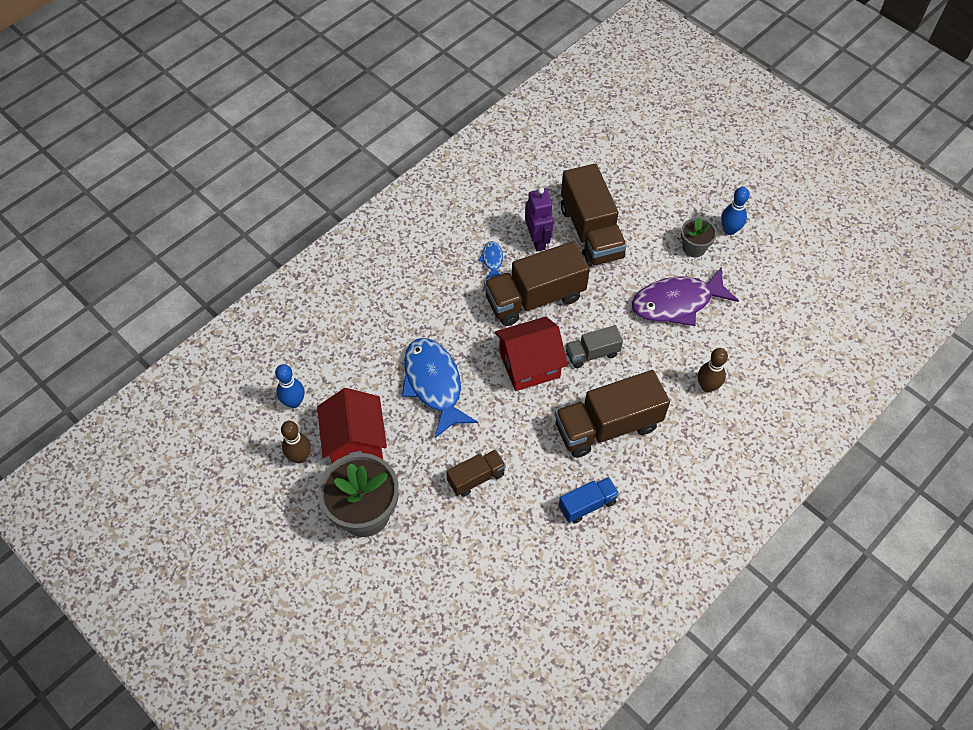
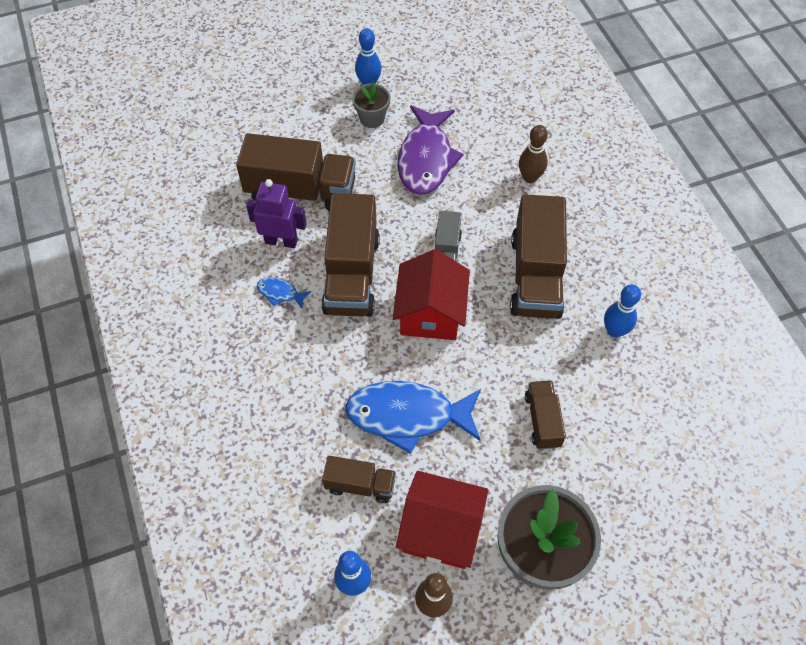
camera: 65 degrees left, 0 degrees up
blue truck [559,477,619,524] -> blue bowling pin [604,284,641,338]
none -> brown truck [322,456,396,503]

